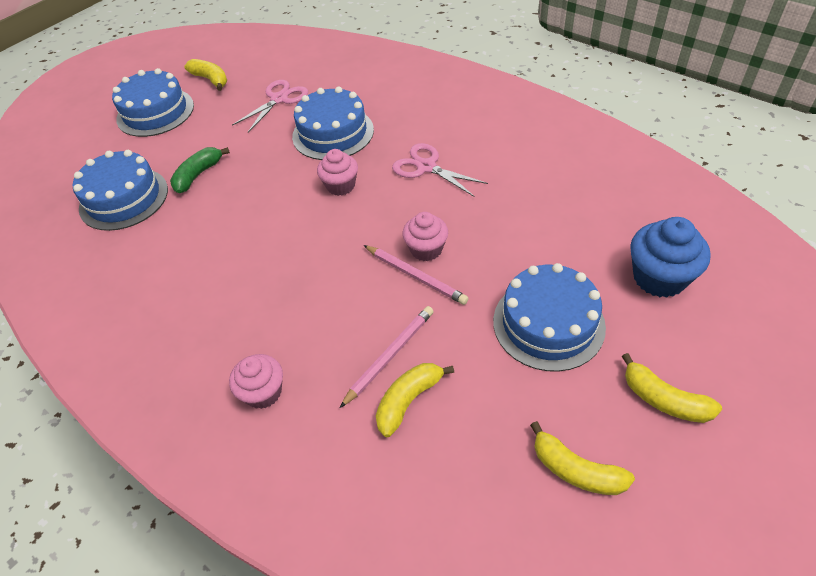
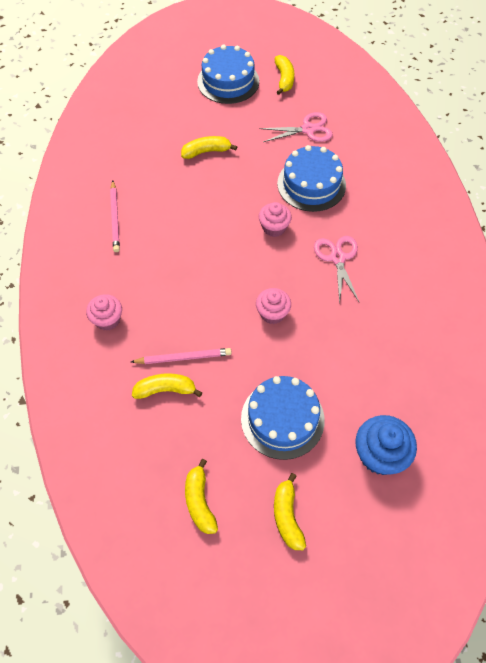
camera: 40 degrees right, 10 degrees up
blue cake [73,150,168,231] -> none
green banana [170,147,230,193] -> yellow banana [181,136,237,159]
pink pencil [364,245,469,305] -> pink pencil moved to [110,181,120,252]

